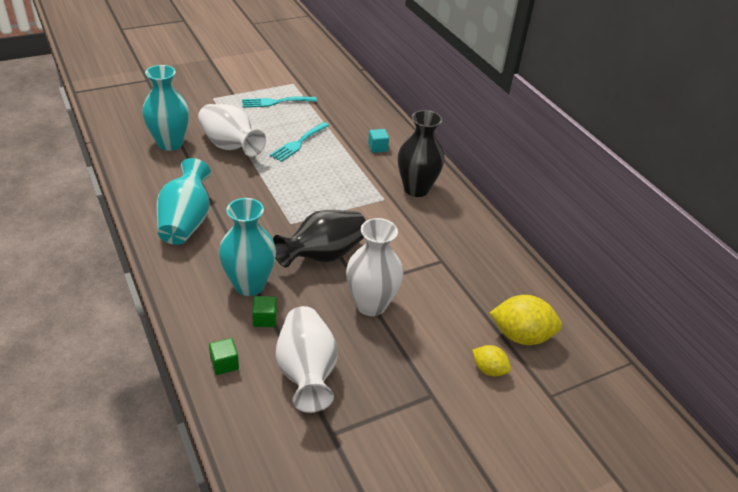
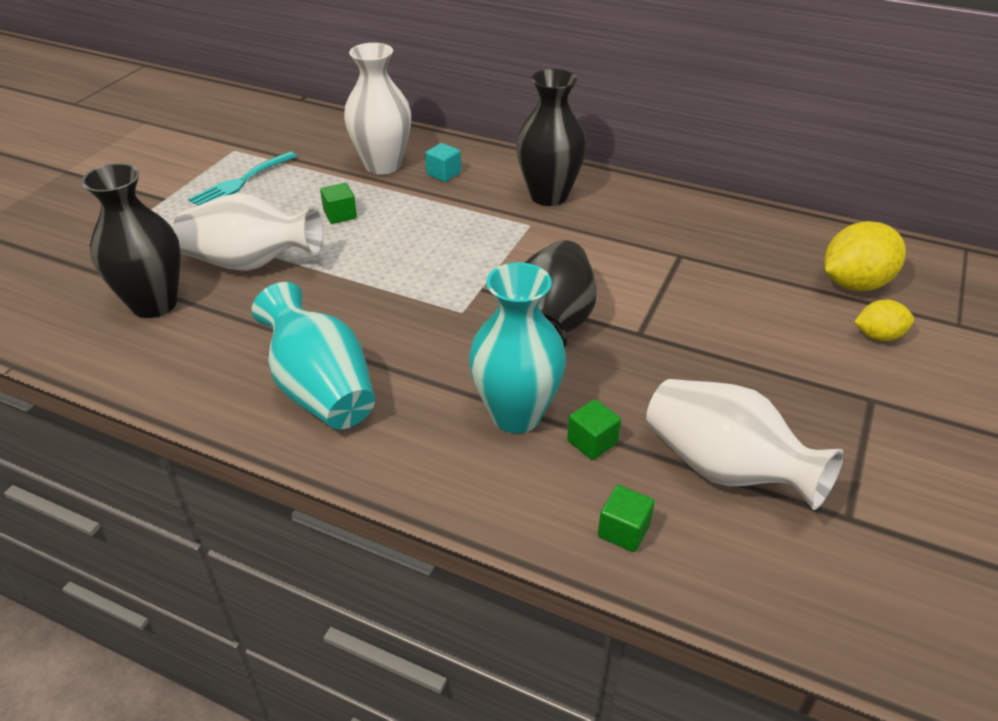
camera: 35 degrees left, 0 degrees up
turquoise vase [142,65,189,151] -> black vase [81,163,181,318]
turquoise fork [270,122,330,162] -> green cube [320,183,357,224]
white vase [346,218,403,316] -> white vase moved to [344,43,411,175]

